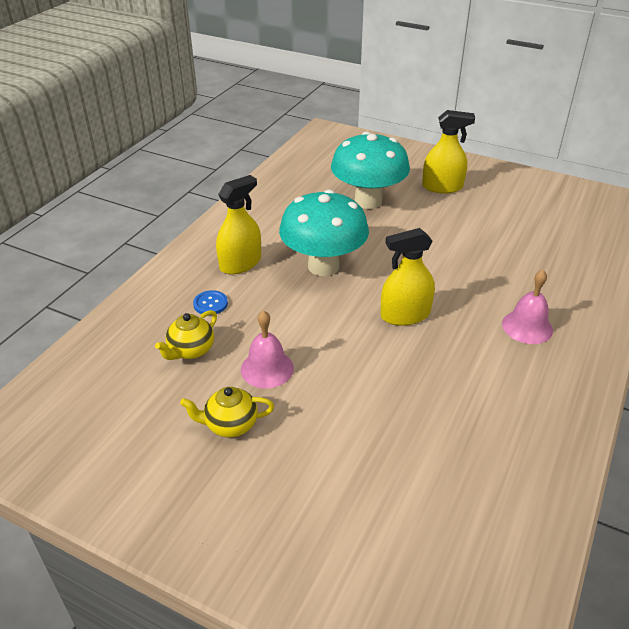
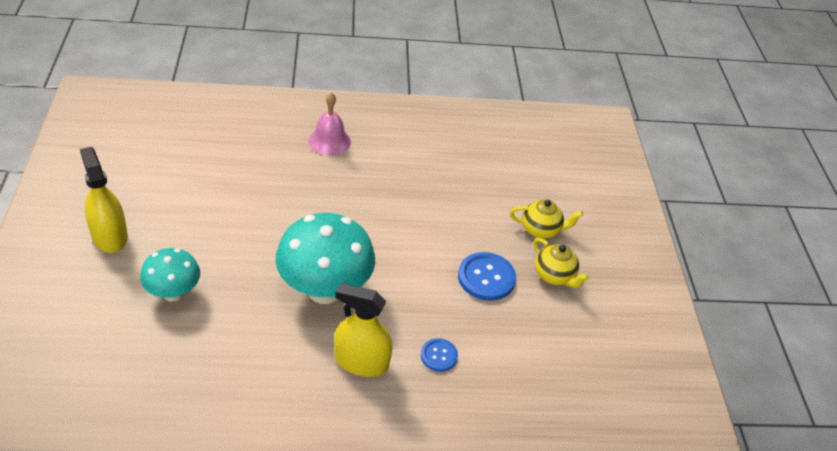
camera: 125 degrees left, 5 degrees up
yellow teapot [155,310,217,360] -> yellow teapot moved to [510,200,583,239]
pink bell [241,310,294,389] -> blue button [458,252,516,301]
turquoise mushroom [331,132,410,209] -> turquoise mushroom [140,248,200,302], size x0.58
yellow spray bottle [381,228,435,326] -> none

